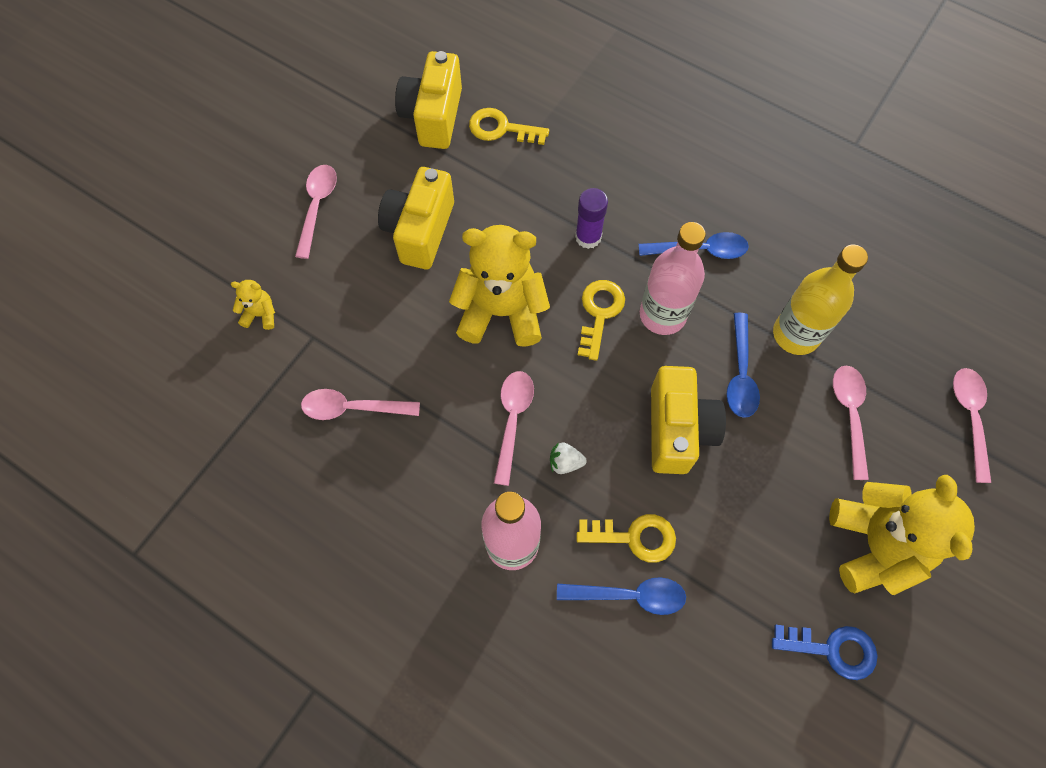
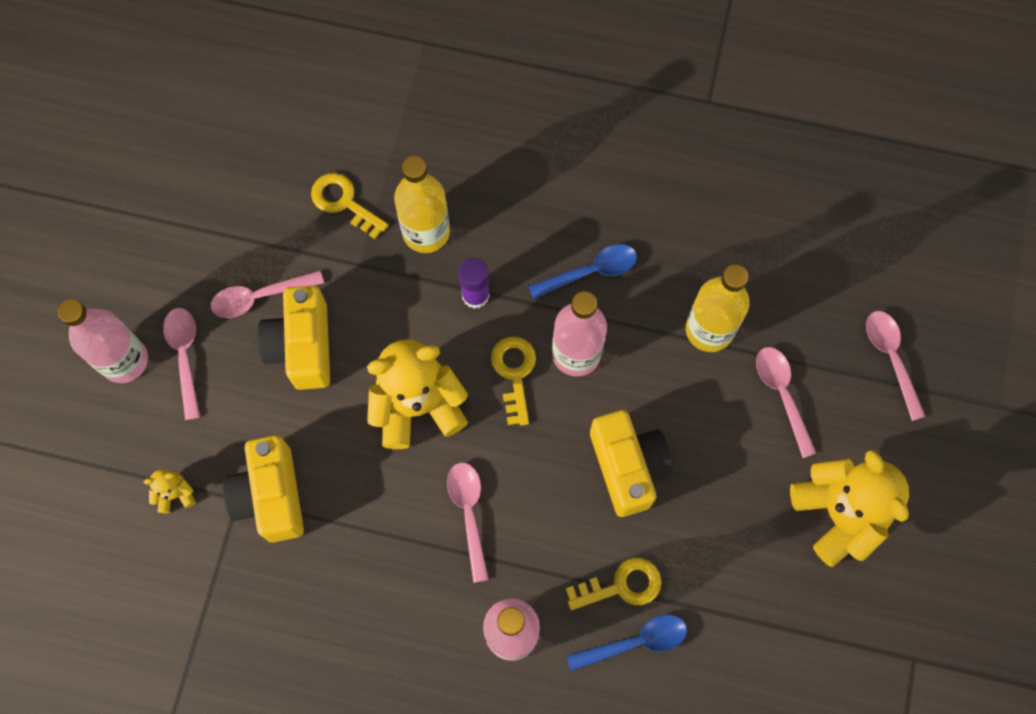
camera: 20 degrees left, 5 degrees up
pink spoon [301,389,420,420] -> pink spoon moved to [211,270,324,318]
yellow camera [395,51,462,149] -> yellow camera moved to [223,435,304,542]
yellow key [469,108,549,145] -> yellow key turned 45 degrees clockwise [311,173,389,239]
white strawberry [550,442,587,474] -> none
blue spoon [726,313,760,418] -> none
blue key [772,625,878,680] -> none
none -> pink bottle [57,299,148,383]
none -> yellow bottle [394,156,450,253]

